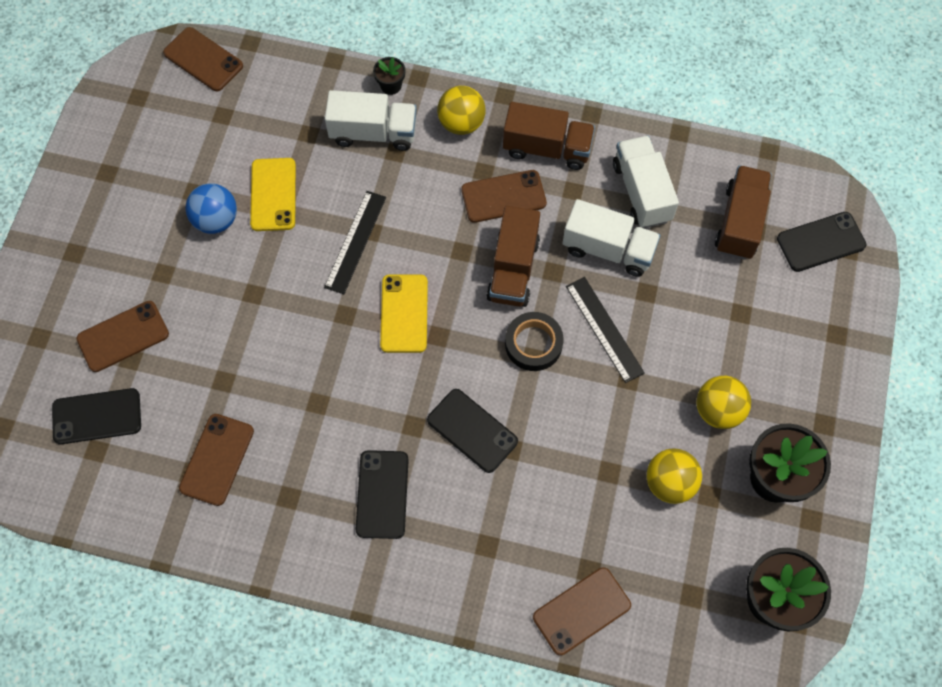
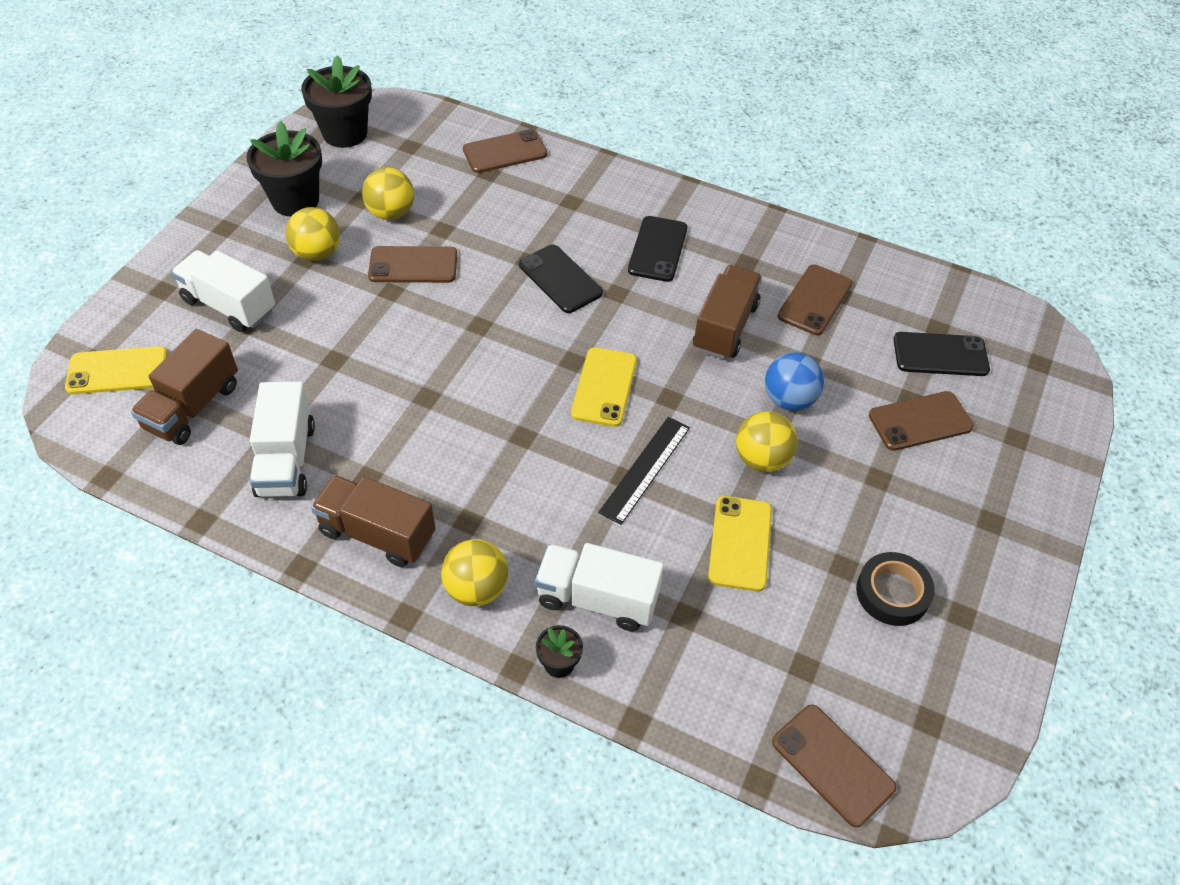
camera: 170 degrees left, 15 degrees down
blue ball [185,183,237,234] -> blue ball moved to [765,352,824,411]
brown phone [461,170,547,223] -> brown phone moved to [368,246,457,283]
brown truck [487,206,540,307] -> brown truck moved to [693,265,762,359]
black tape [505,312,564,371] -> black tape moved to [856,552,935,626]
white truck [563,199,661,277] -> white truck moved to [171,250,275,332]
black ruler [566,277,645,383] -> none
black phone [777,212,866,272] -> yellow phone [65,346,168,394]
none -> yellow ball [736,411,797,472]

